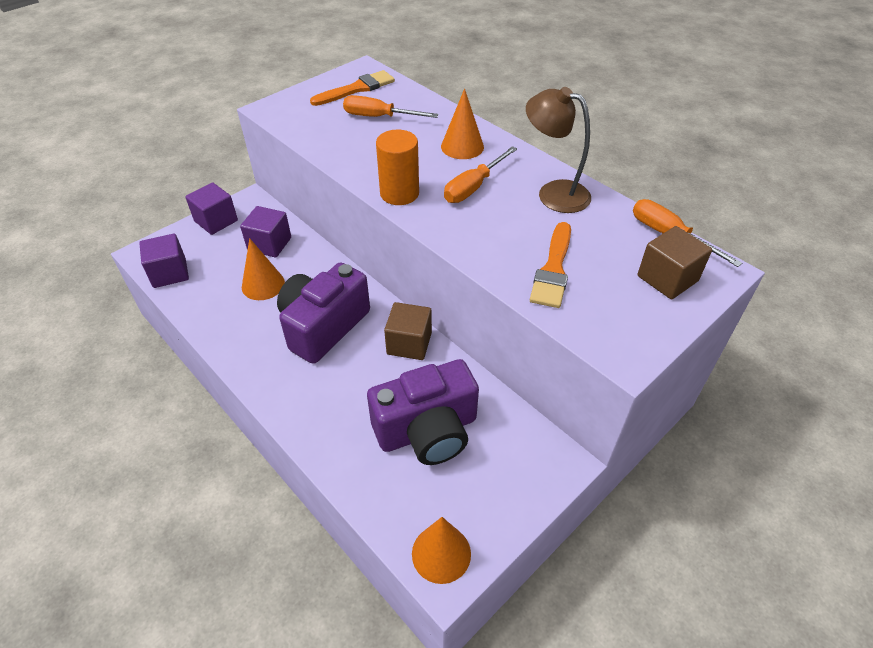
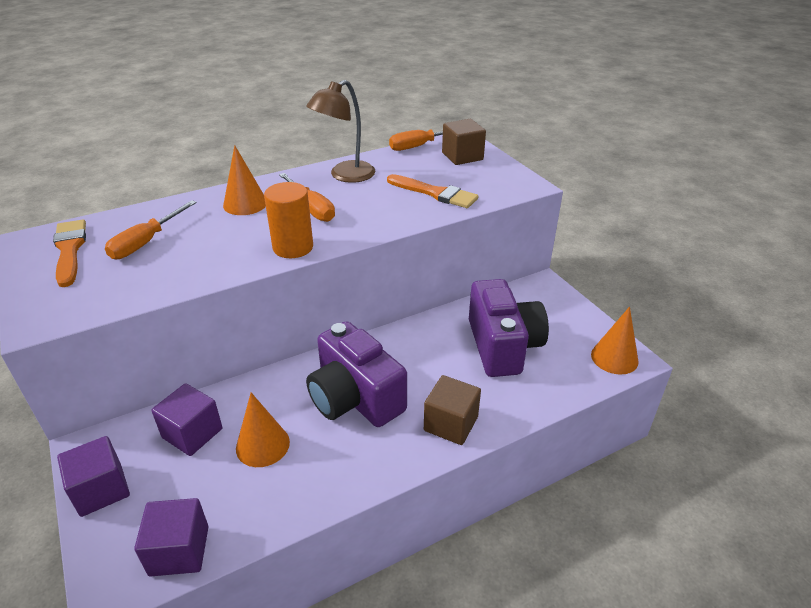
camera: 75 degrees left, 10 degrees down
brown cube [384,302,432,360] -> brown cube moved to [424,375,481,445]

